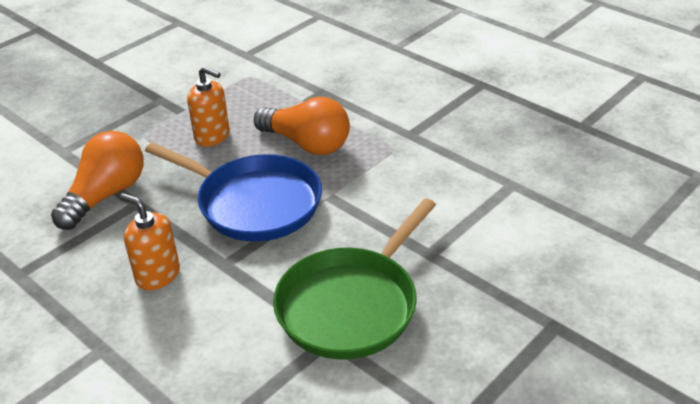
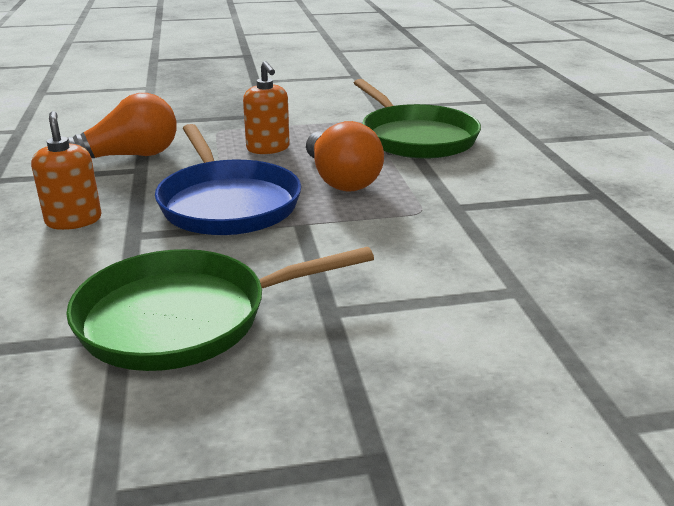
camera: 35 degrees right, 10 degrees down
none -> green pan [354,79,481,159]

